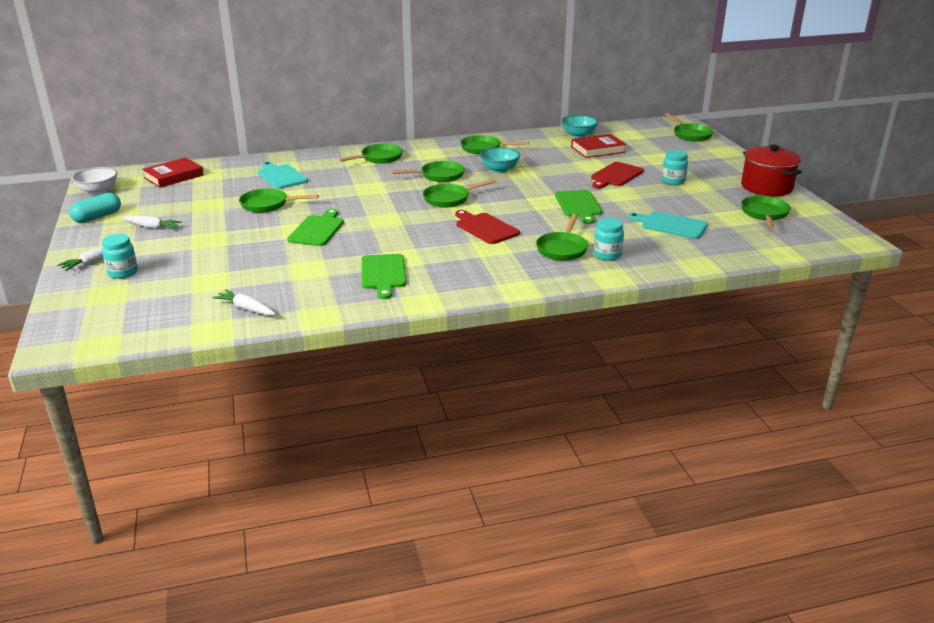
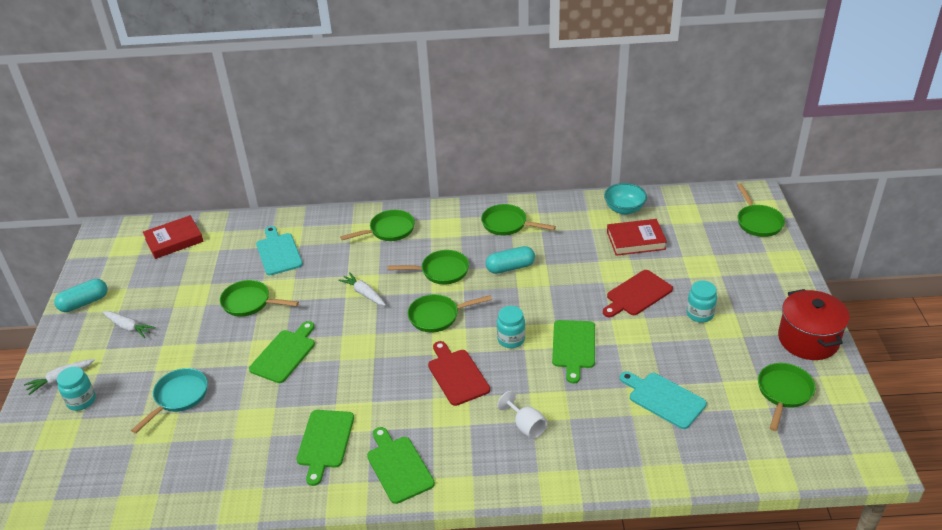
camera: 15 degrees right, 10 degrees up
white bowl [72,167,117,195] -> none
white carrot [212,289,276,315] -> white carrot moved to [338,272,386,306]
turquoise bowl [480,147,520,173] -> turquoise capsule [486,246,535,274]
green pan [536,214,588,261] -> white goblet [498,391,547,439]
turquoise jar [594,218,624,261] -> turquoise jar moved to [497,306,525,348]
none -> turquoise pan [131,368,208,433]
none -> green cutting board [367,427,435,504]

